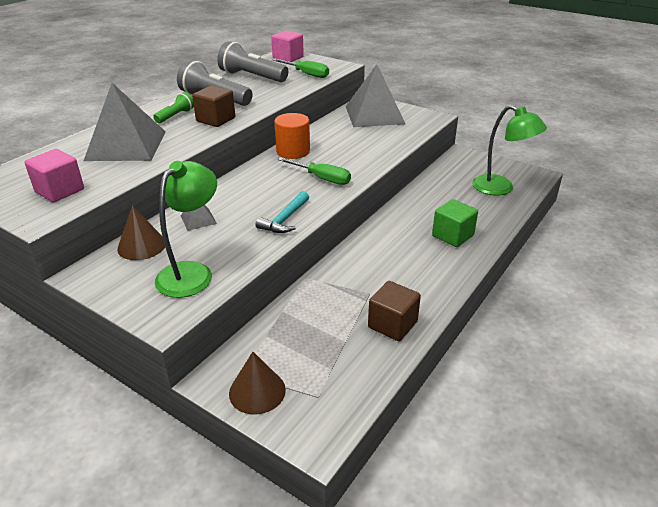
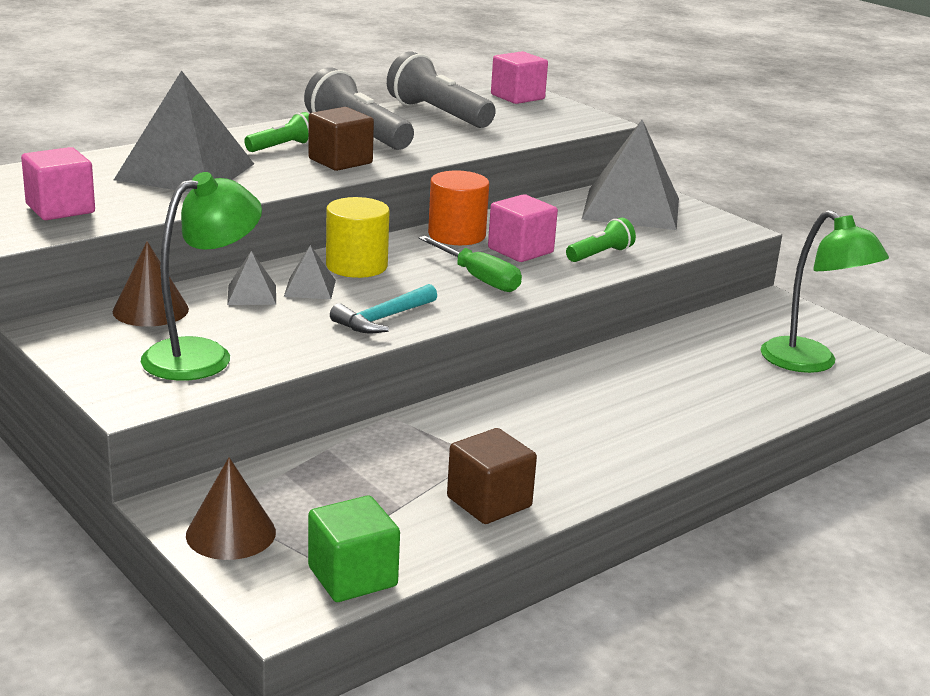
camera: 15 degrees right, 10 degrees down
green screwdriver [273,59,329,78] -> none
green cube [432,199,478,247] -> green cube moved to [308,495,400,602]
none -> grey pyramid [284,245,336,299]
none -> yellow cylinder [326,197,390,278]
none -> pink cube [488,194,558,262]
none -> green flashlight [566,218,636,262]

